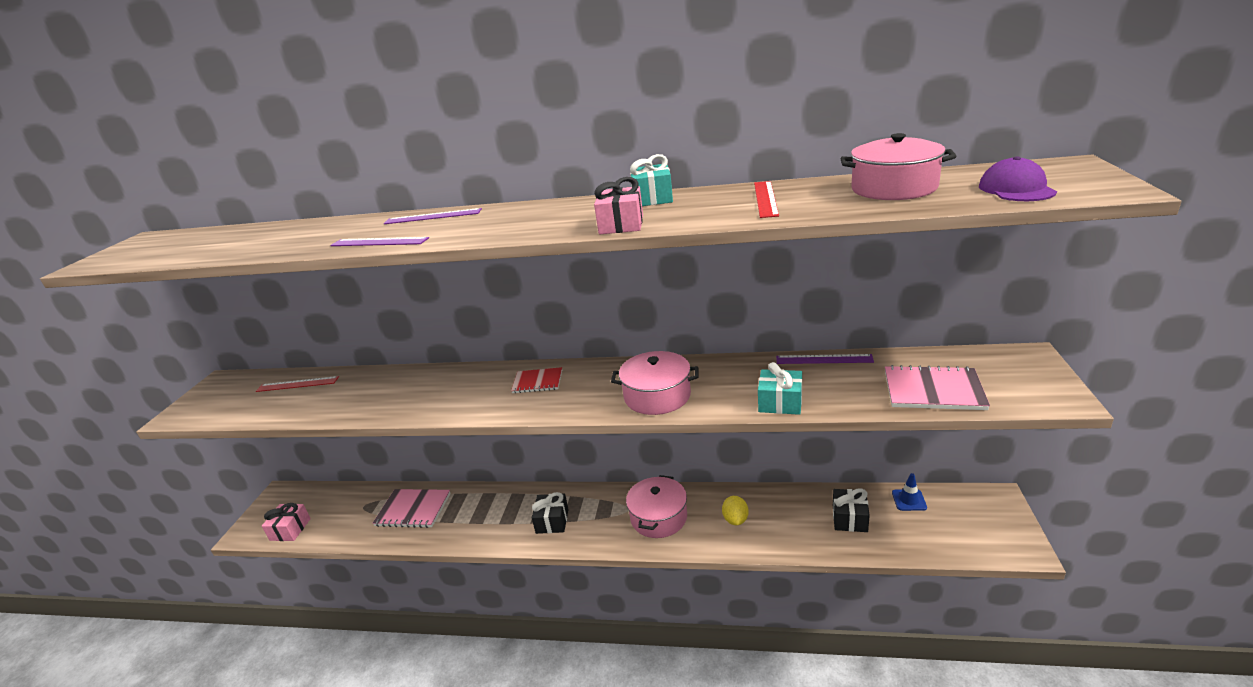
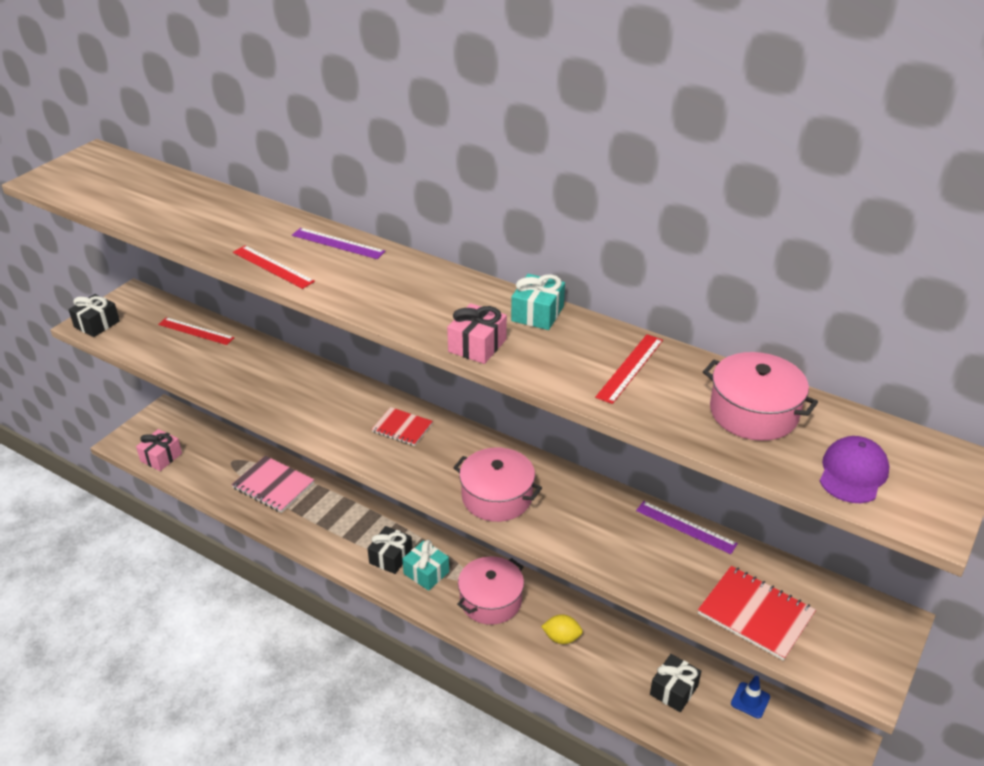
camera: 20 degrees right, 10 degrees up
purple ruler [330,237,429,246] -> red ruler [233,246,315,289]
yellow lemon [722,496,749,525] -> yellow lemon turned 75 degrees clockwise [541,614,583,644]
turquoise gift [758,362,802,415] -> turquoise gift moved to [402,540,449,591]
pink notebook [885,365,990,410] -> red notebook [698,566,816,661]
none -> black gift [68,294,120,337]

